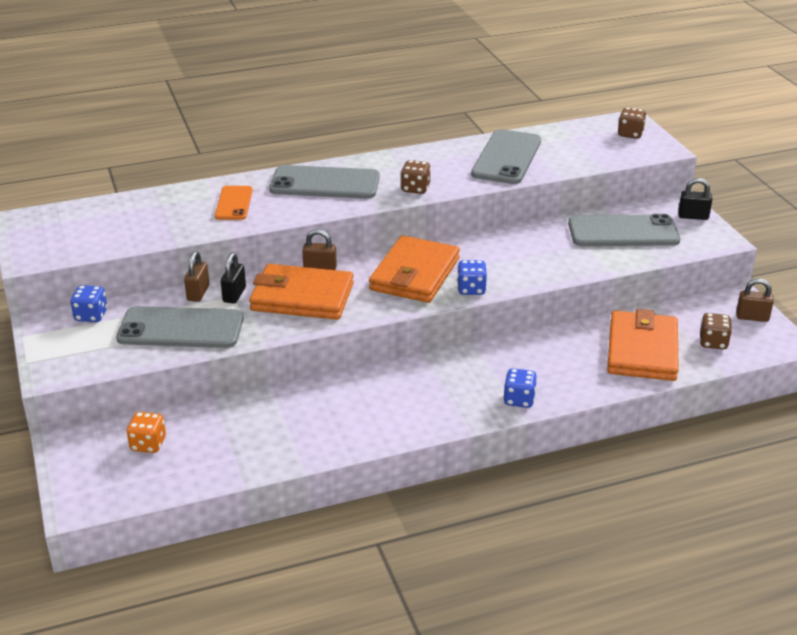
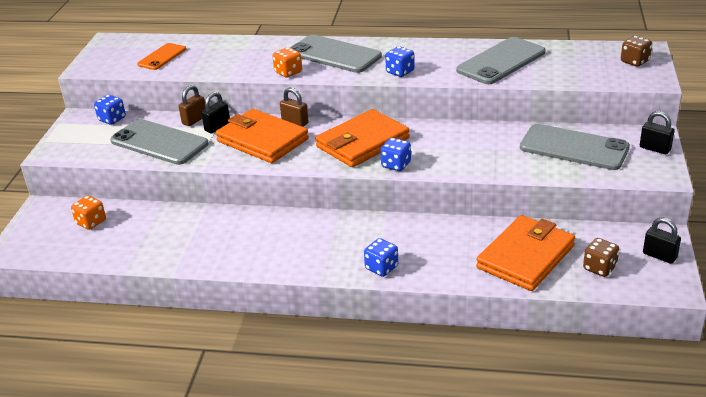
camera: 30 degrees right, 0 degrees up
orange phone [215,186,253,220] -> orange phone moved to [137,43,186,70]
brown dice [401,160,431,194] -> blue dice [385,46,415,77]
brown padlock [736,278,774,322] -> black padlock [643,217,681,264]
none -> orange dice [272,47,302,78]

